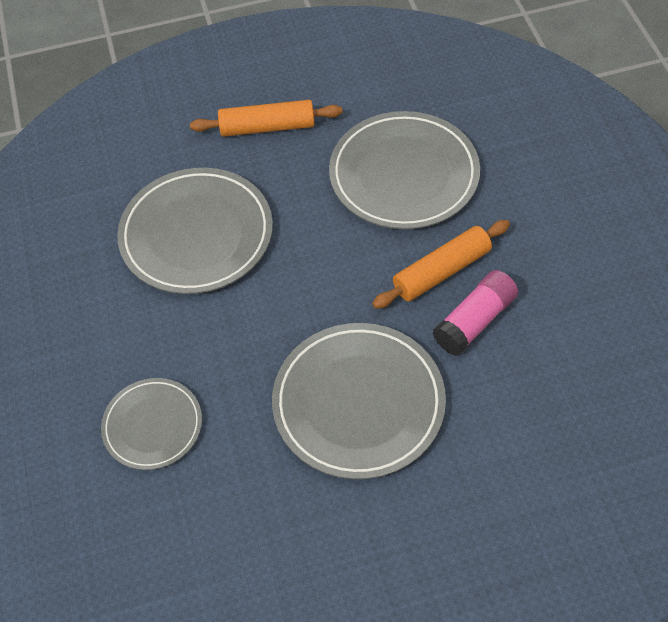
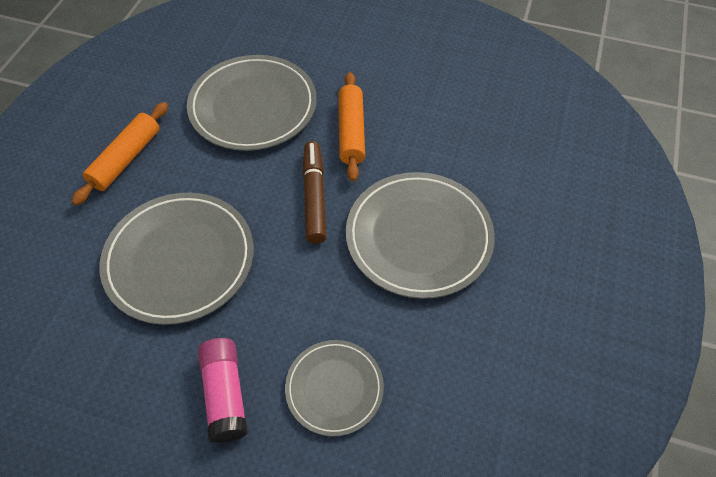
camera: 60 degrees left, 0 degrees up
pink glue stick [433,270,518,356] -> pink glue stick moved to [198,338,248,443]
none -> brown marker [302,141,327,244]

